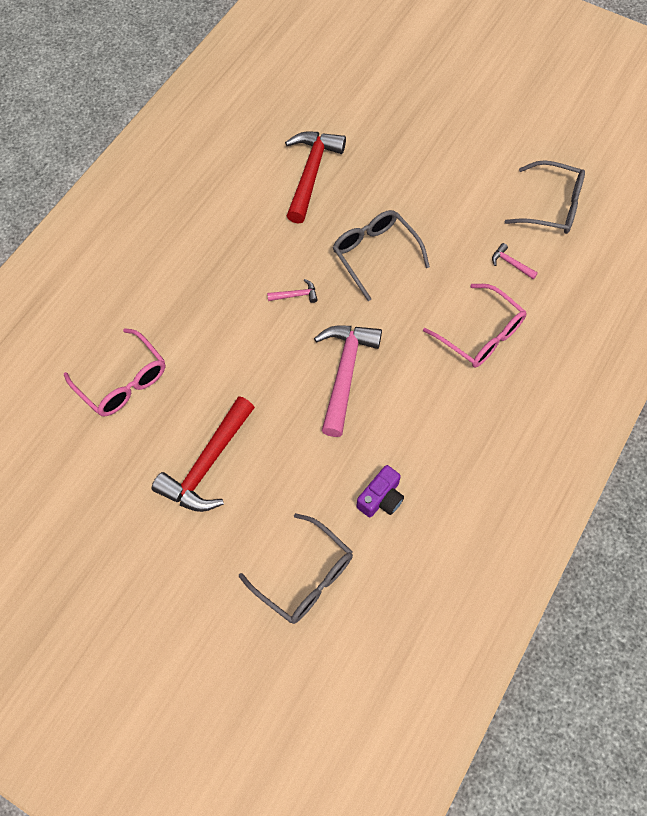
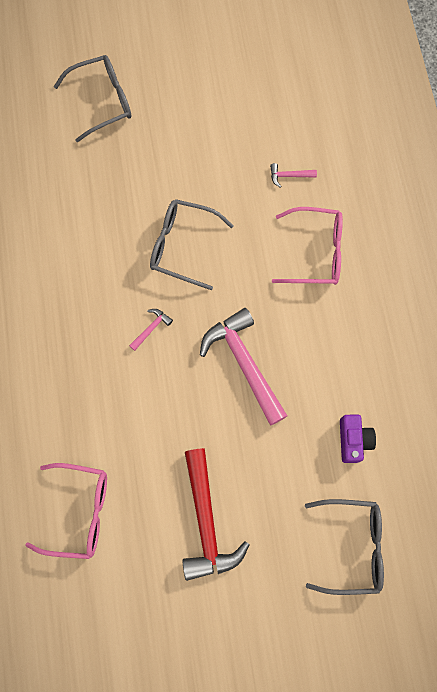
camera: 40 degrees left, 10 degrees up
red hammer [285,132,346,224] -> none
grey glasses [504,160,585,234] -> grey glasses moved to [54,55,132,142]

